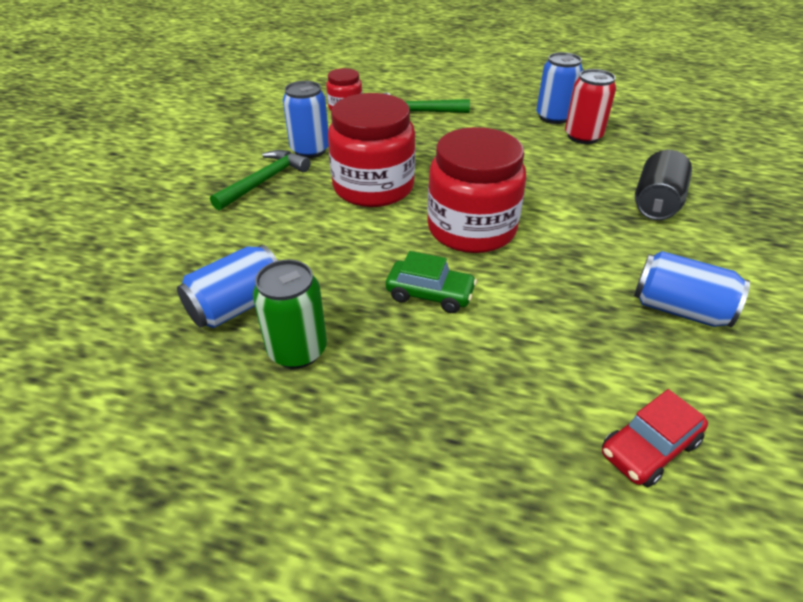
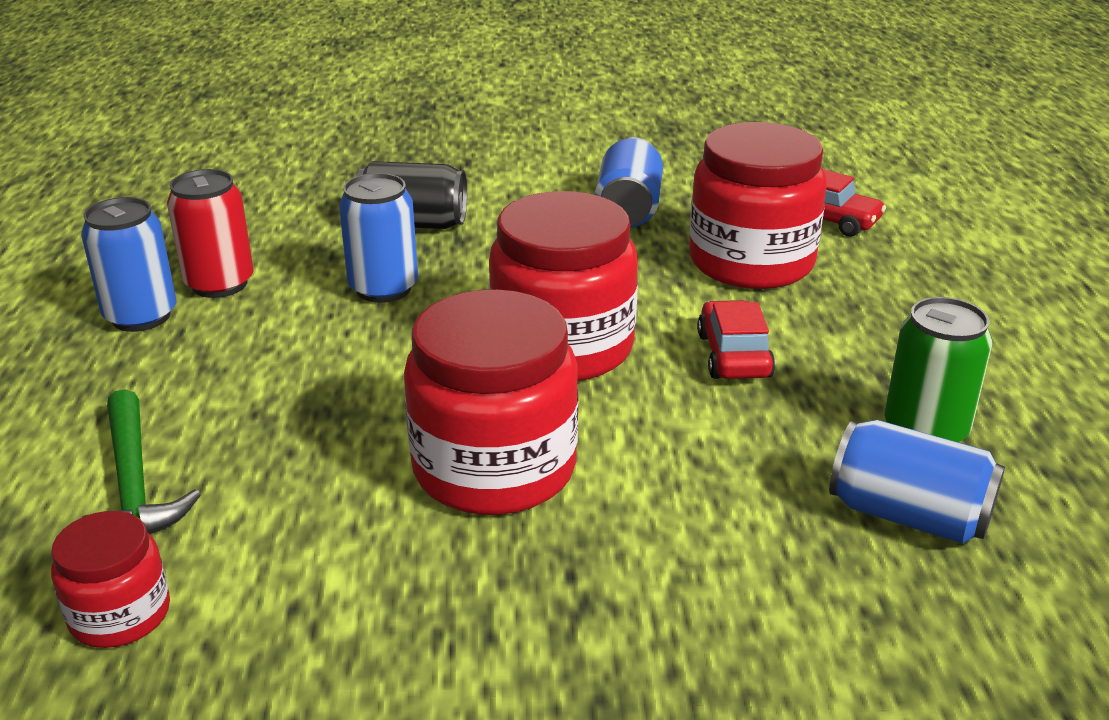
camera: 110 degrees left, 10 degrees down
green hammer [210,150,310,210] -> none
blue can [283,81,329,158] -> blue can moved to [339,173,418,303]
green car [386,251,477,313] -> red car [697,300,775,379]
none -> red jar [689,122,827,289]

